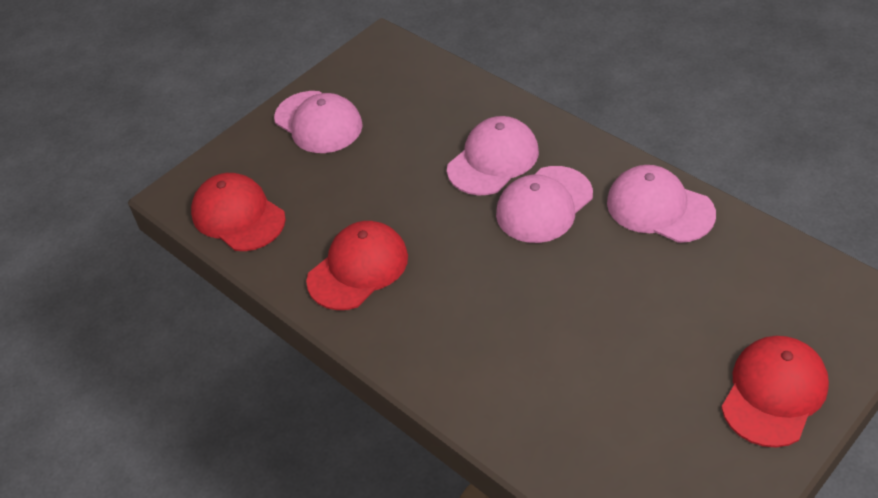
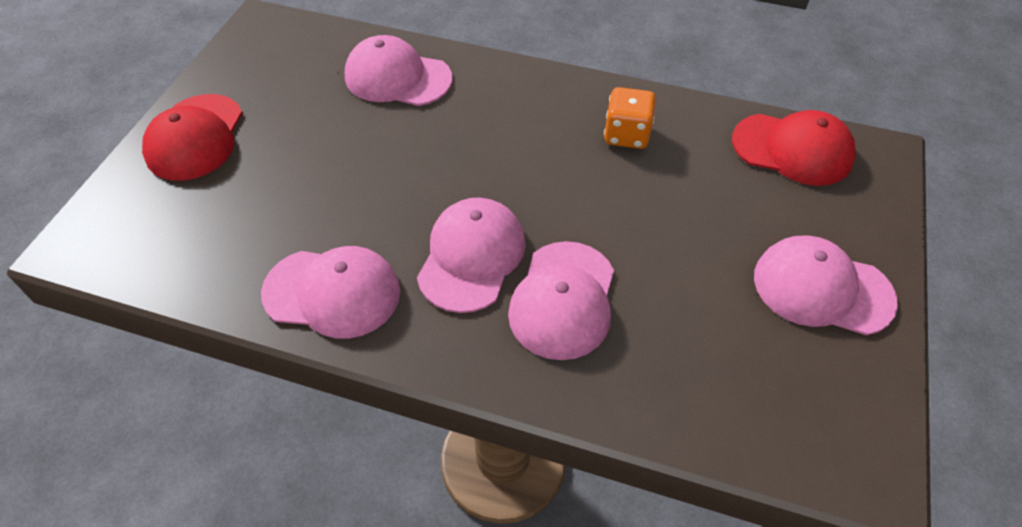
camera: 150 degrees right, 5 degrees up
red cap [306,221,408,310] -> orange dice [604,87,656,149]
none -> pink cap [345,35,452,106]

